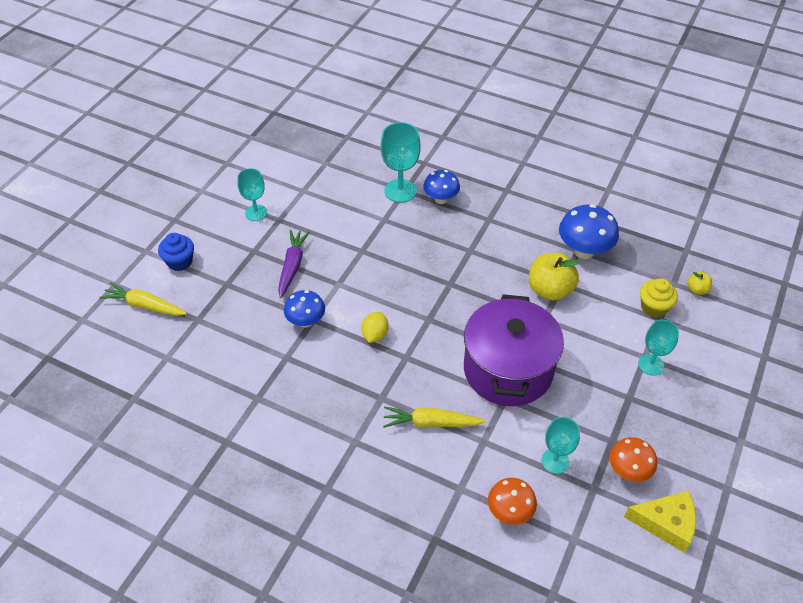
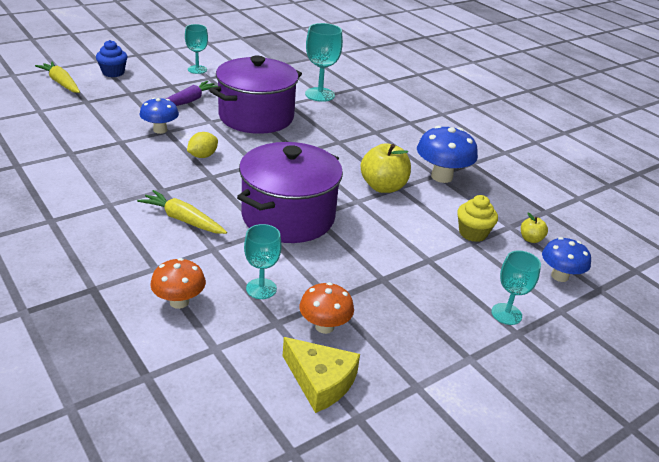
camera: 25 degrees right, 15 degrees down
blue mushroom [423,170,460,204] -> blue mushroom moved to [542,237,591,282]
turquoise goblet [638,320,679,376] -> turquoise goblet moved to [491,250,541,325]
none -> purple pot [209,56,302,134]

